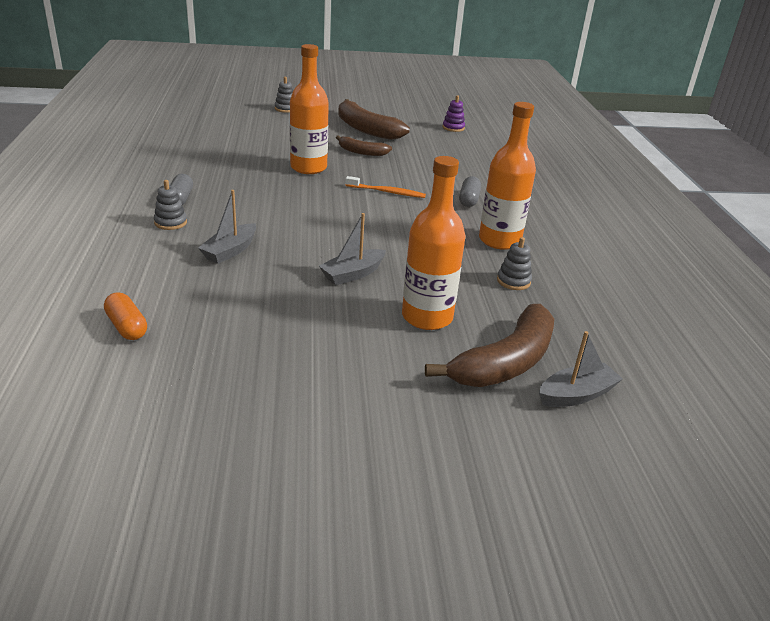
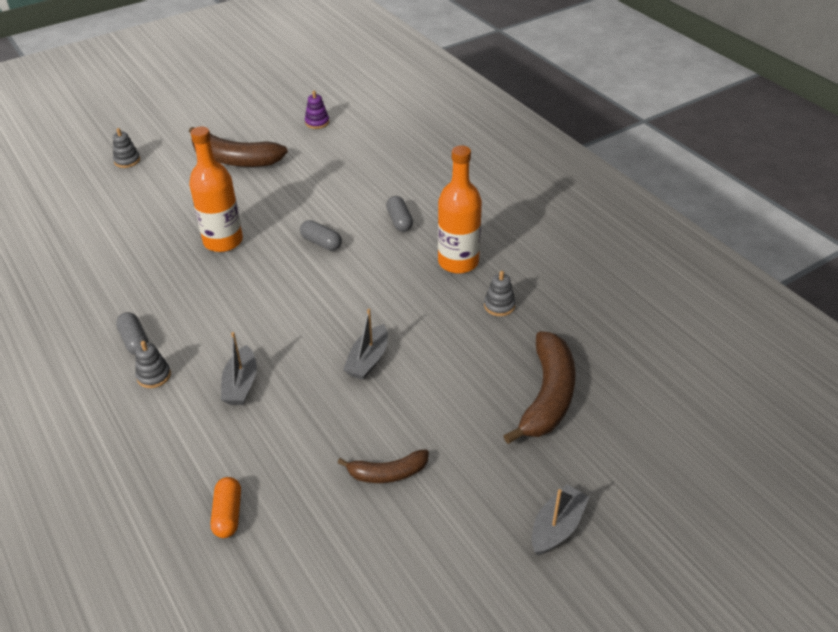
camera: 25 degrees left, 10 degrees up
orange capsule [104,292,147,340] -> orange capsule turned 60 degrees clockwise [211,477,241,538]
brown banana [336,135,392,156] -> brown banana moved to [338,449,429,483]
orange toothbrush [345,176,426,198] -> grey capsule [300,220,342,251]
orange bottle [402,156,466,330] -> none
grey boat [539,331,623,407] -> grey boat moved to [532,484,589,555]

